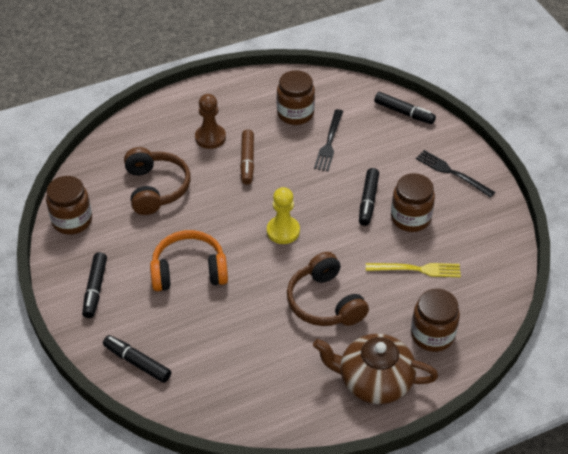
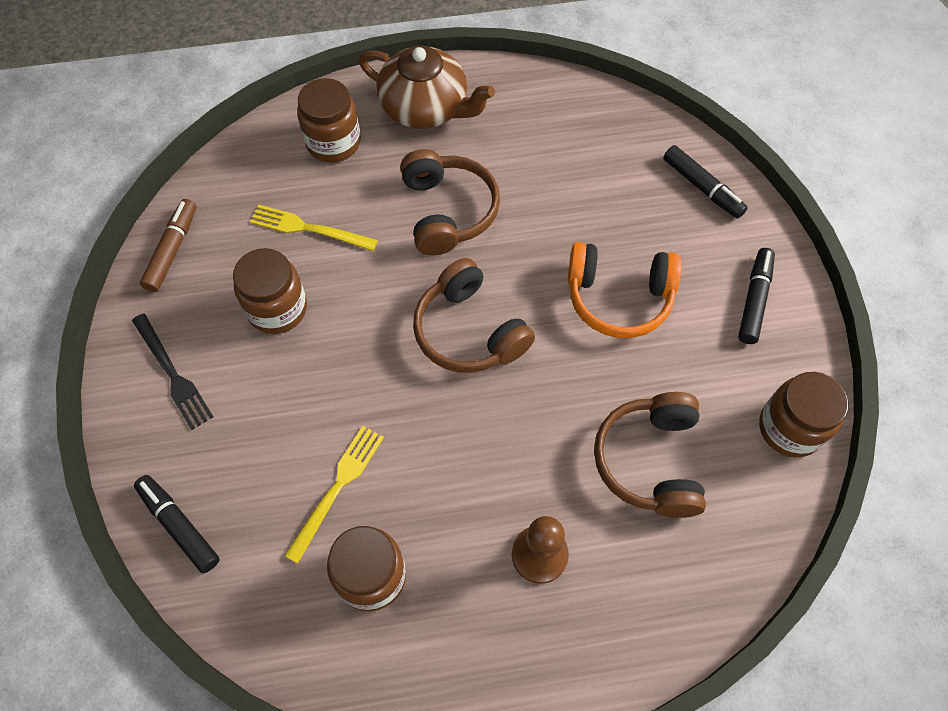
camera: 165 degrees left, 15 degrees up
brown marker [240,129,254,185] -> brown marker moved to [140,199,196,292]
yellow pawn [267,187,300,244] -> brown headphones [413,258,535,373]
black fork [314,109,343,171] -> yellow fork [284,426,384,563]
black marker [359,168,379,226] -> none

